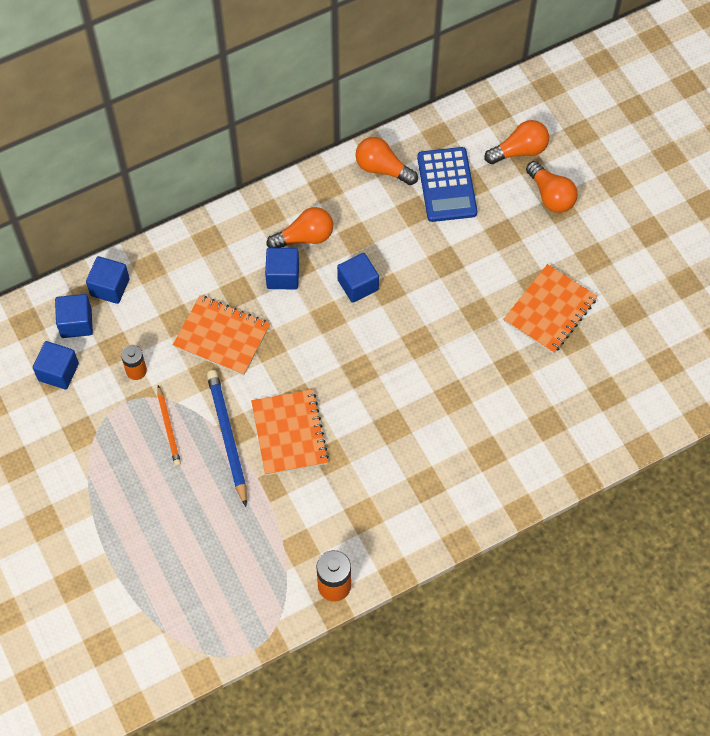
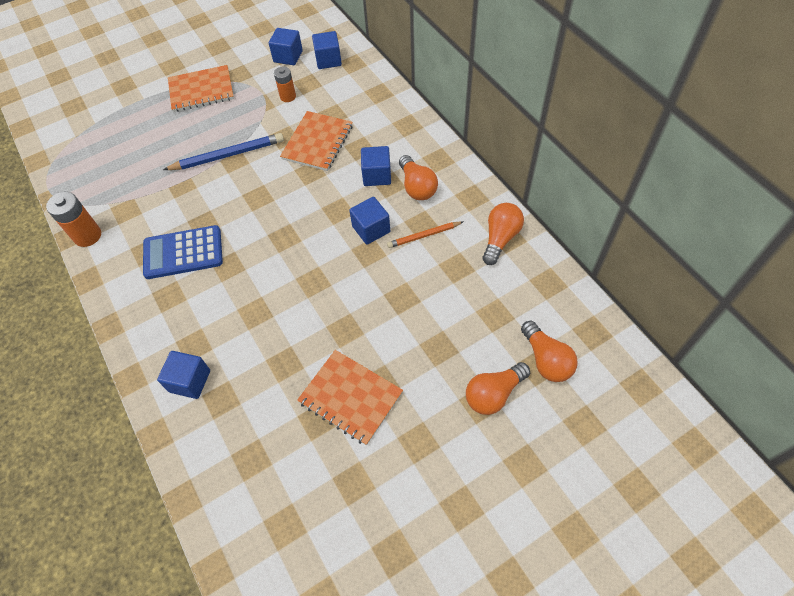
camera: 90 degrees right, 5 degrees down
blue cube [86,256,130,304] -> blue cube moved to [157,351,210,399]
orange pencil [157,385,181,466] -> orange pencil moved to [387,221,463,248]
orange notebook [251,389,329,475] -> orange notebook moved to [168,65,234,112]
blue calculator [417,147,478,222] -> blue calculator moved to [143,225,223,279]

